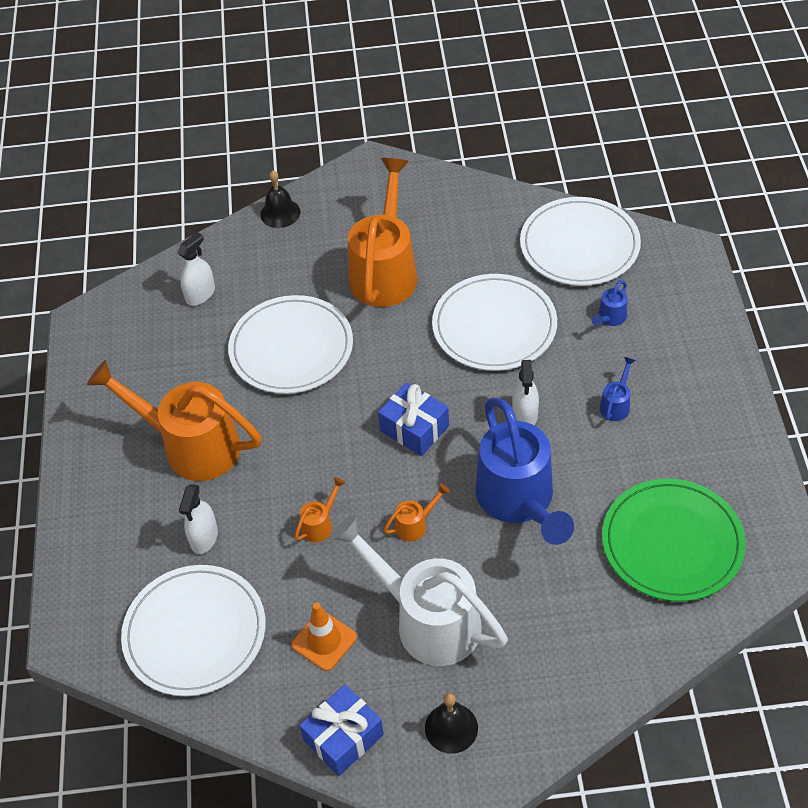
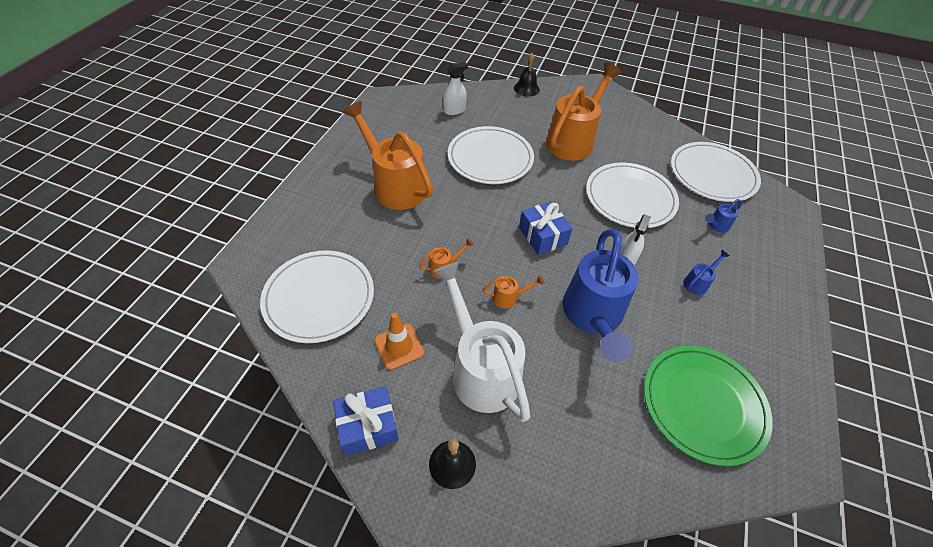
camera: 20 degrees right, 0 degrees up
white spray bottle [179,484,218,554] -> none

